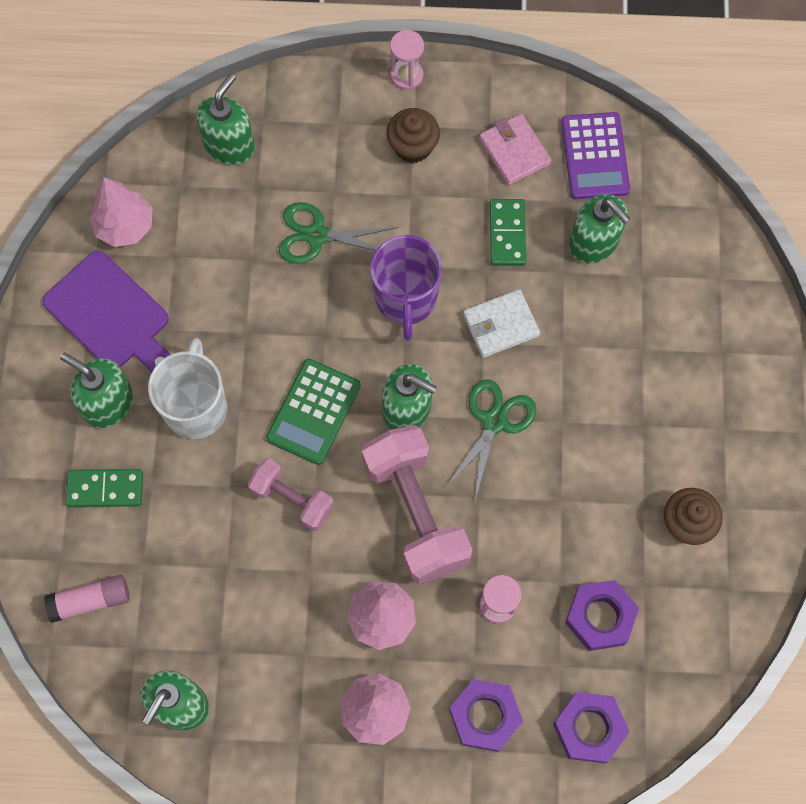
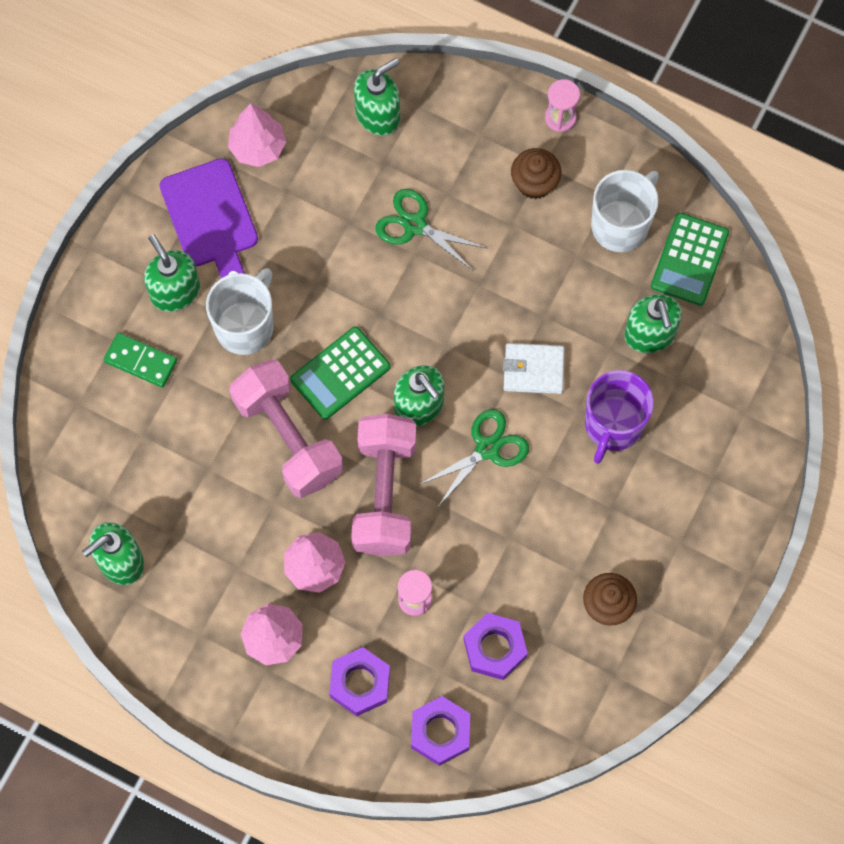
camera: 25 degrees right, 0 degrees up
pink glue stick [44,575,130,623] -> none
pink dumbbell [248,458,334,531] -> pink dumbbell [230,359,343,498], size x1.76
purple mug [370,235,442,340] -> purple mug moved to [585,370,654,464]
pink wallet [479,114,552,185] -> white mug [591,170,659,252]
green domino [490,199,526,266] -> none
purple calculator [561,112,630,199] -> green calculator [651,213,729,306]

